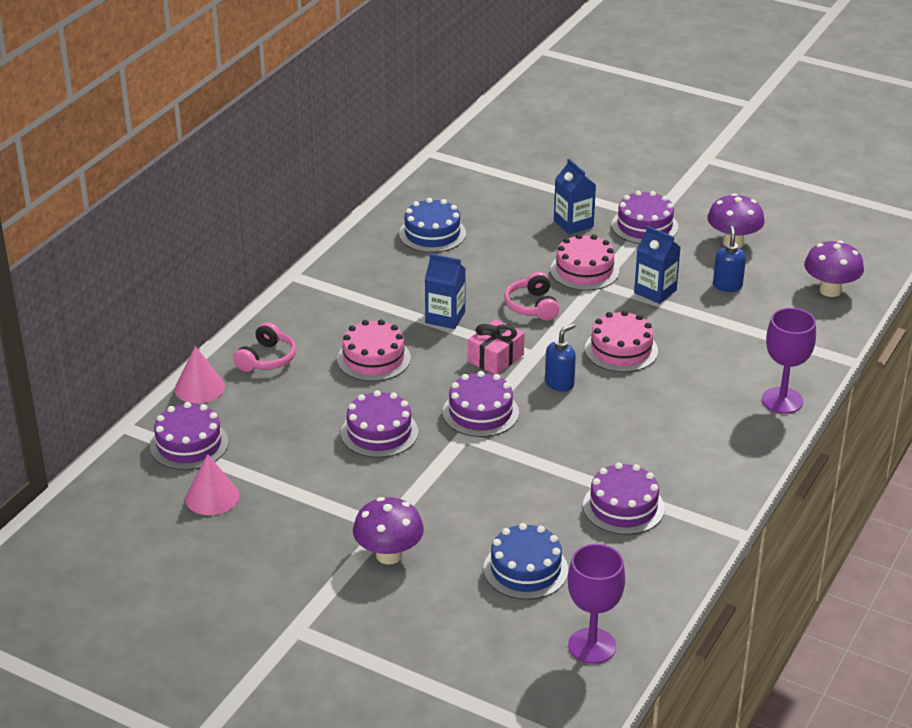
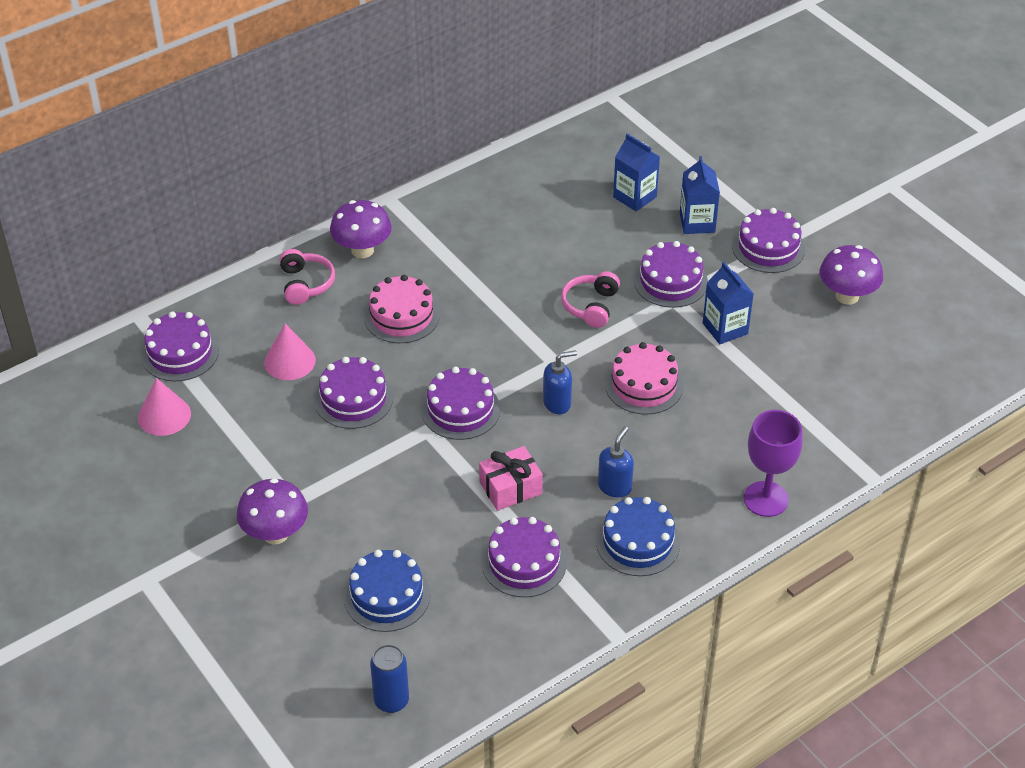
camera: 25 degrees right, 10 degrees up
pink cone [175,346,225,404] -> pink cone moved to [264,324,316,380]
pink headphones [233,322,296,372] -> pink headphones turned 60 degrees counterclockwise [280,249,335,305]
blue cake [399,198,466,253] -> blue cake moved to [596,497,680,576]
blue carton [425,253,466,329] -> blue carton moved to [613,133,660,212]
pink gift [468,319,525,375] -> pink gift moved to [479,446,543,511]
pink cake [550,234,619,291] -> purple cake [634,241,708,308]
purple goblet [568,544,625,664] -> blue can [370,644,409,713]
blue soap dispenser [713,226,746,292] -> blue soap dispenser moved to [598,427,634,498]
purple mushroom [804,240,864,297] -> purple mushroom moved to [330,200,392,258]

